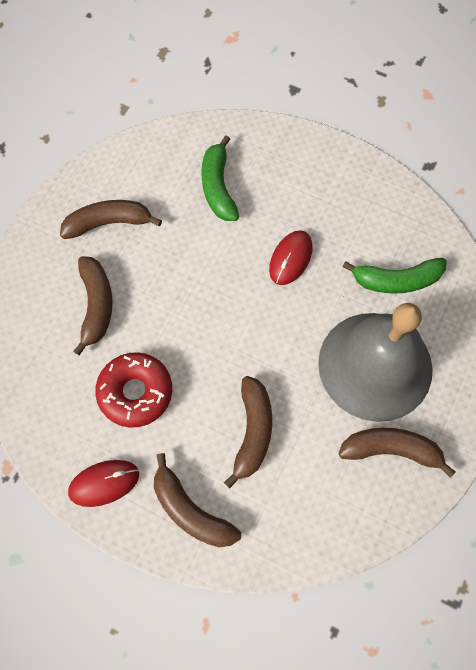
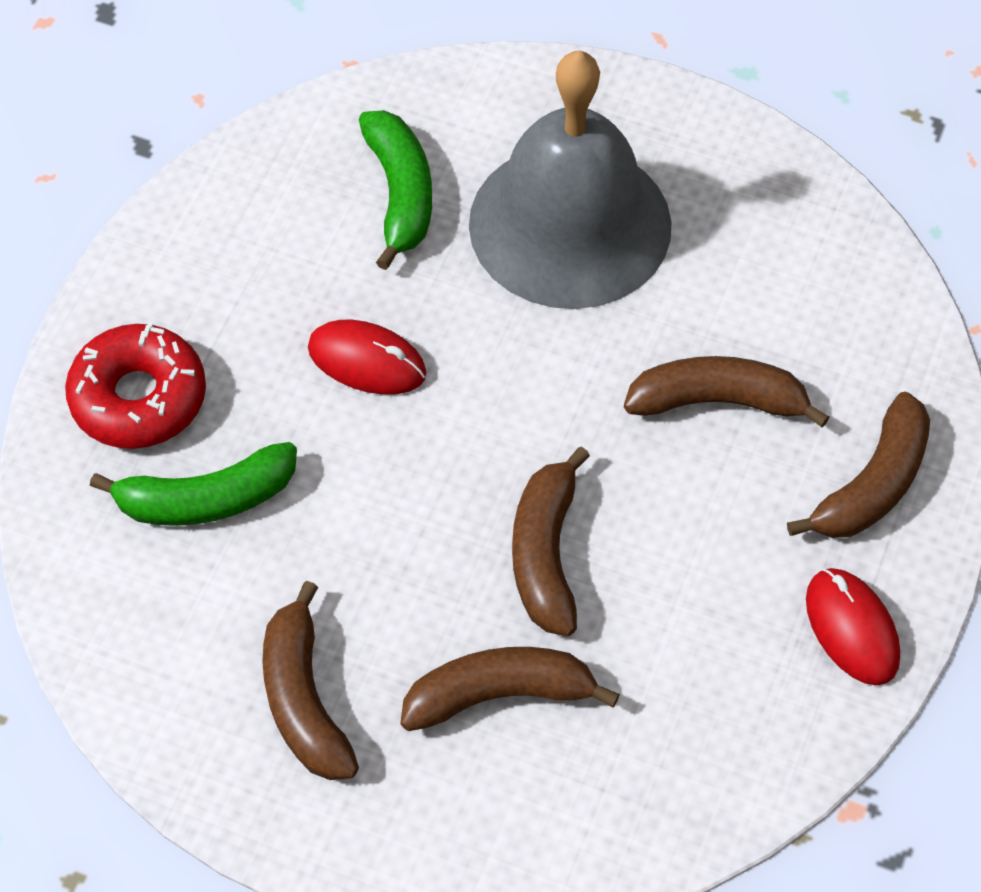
camera: 95 degrees left, 10 degrees down
red donut [95,352,172,428] -> red donut moved to [65,322,206,449]
brown banana [338,428,456,478] -> brown banana moved to [512,446,590,636]

